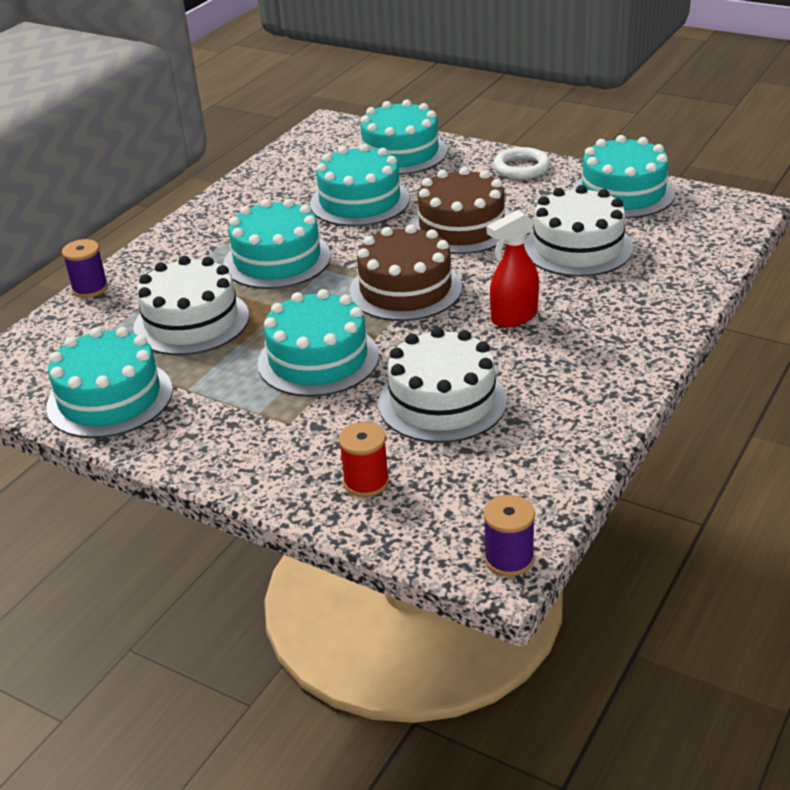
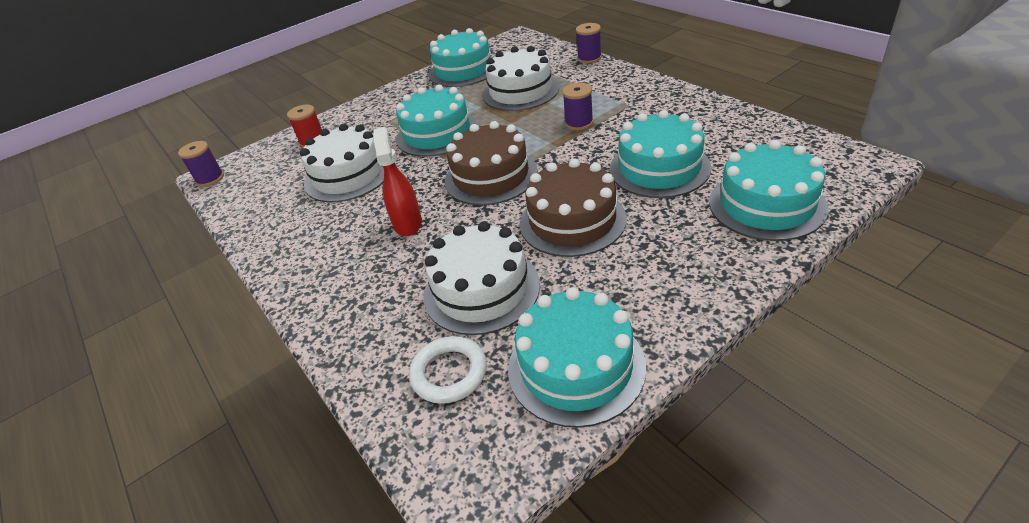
camera: 115 degrees right, 5 degrees up
turquoise cake [223,199,331,289] -> purple spool [562,83,593,130]
white ring [493,147,550,179] -> white ring moved to [409,336,487,404]

